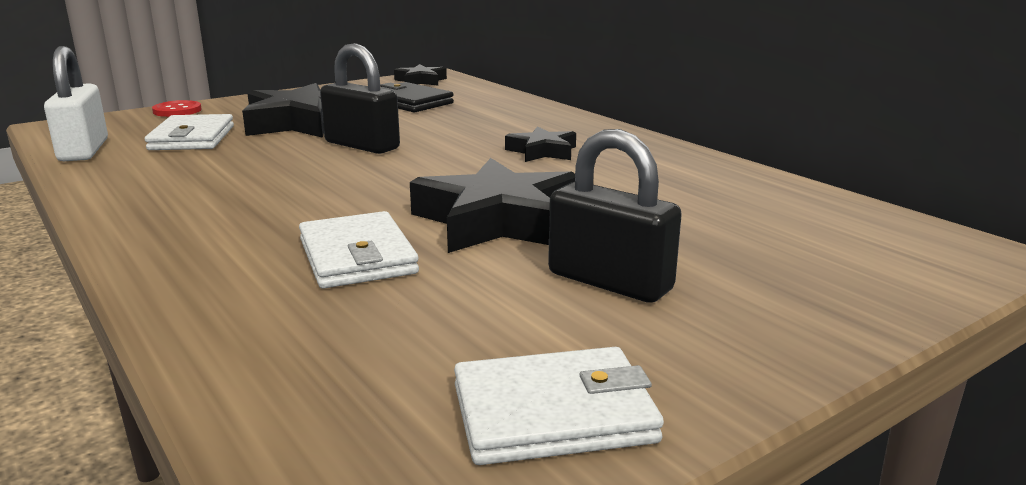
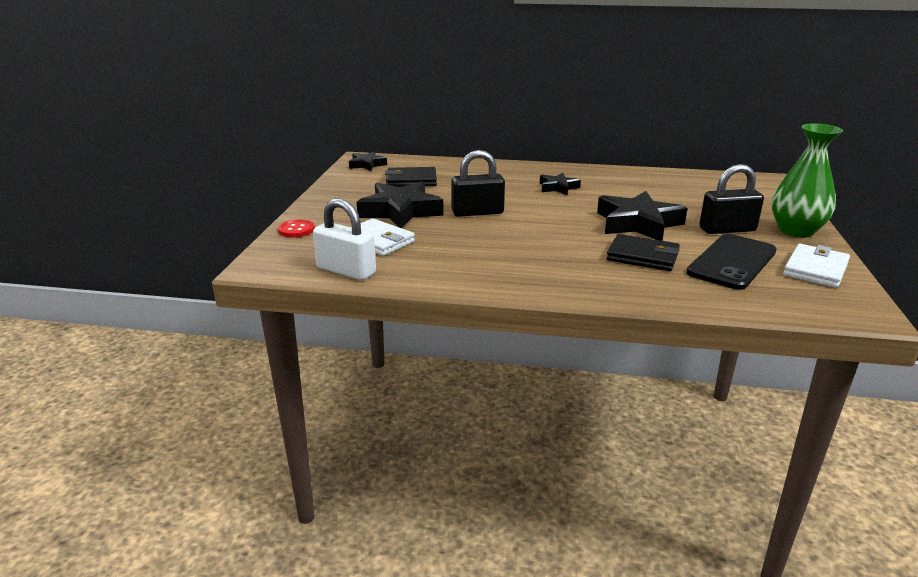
camera: 45 degrees left, 5 degrees up
white wallet [299,211,419,289] -> black wallet [606,234,680,271]
none -> black phone [687,234,777,290]
none -> green vase [772,124,843,238]

